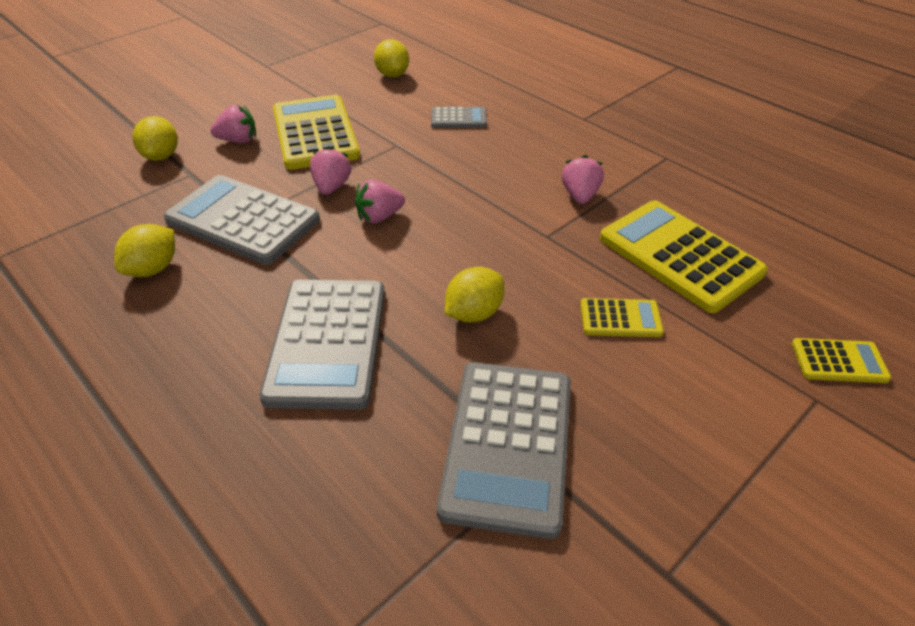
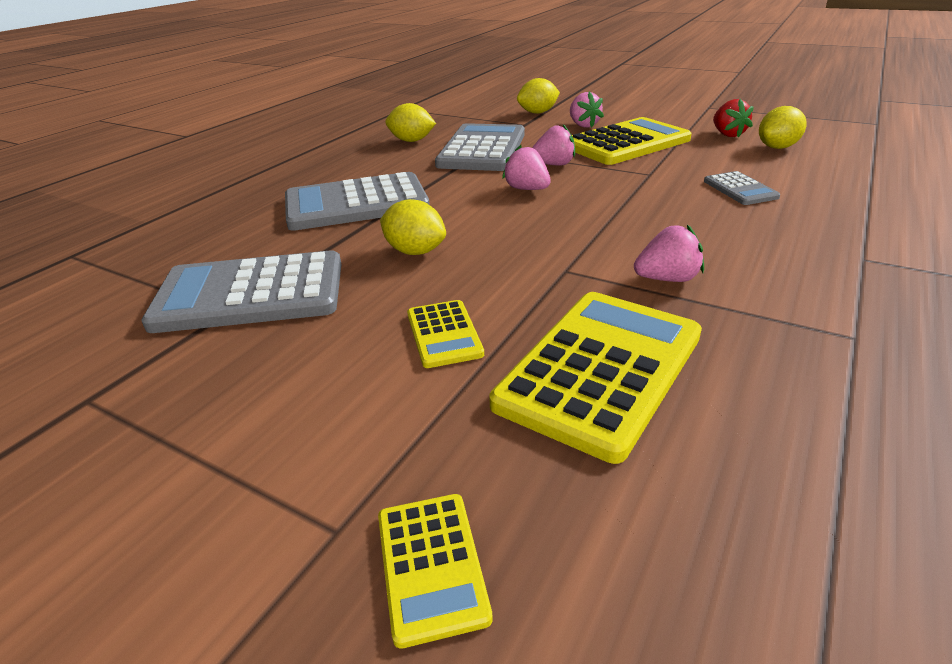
camera: 75 degrees right, 10 degrees down
none -> red strawberry [713,99,754,137]

